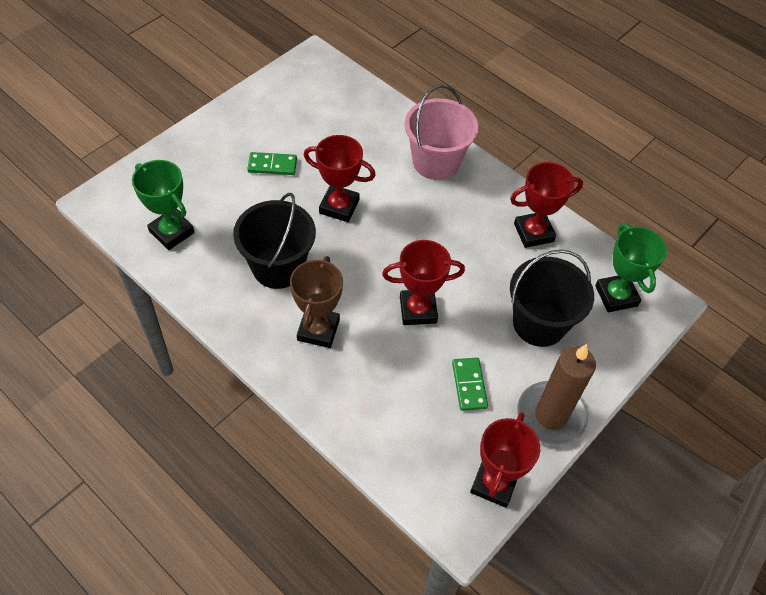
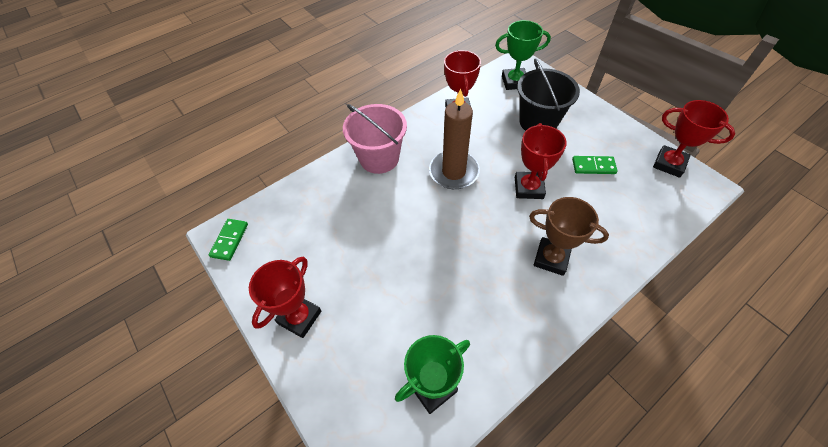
camera: 75 degrees left, 0 degrees up
black bucket [233,193,316,289] -> none
green domino [247,152,297,175] -> green domino moved to [209,219,248,261]
red trophy [304,135,376,222] -> red trophy moved to [249,257,321,338]
brown candle [517,344,596,446] -> brown candle moved to [429,89,480,189]

